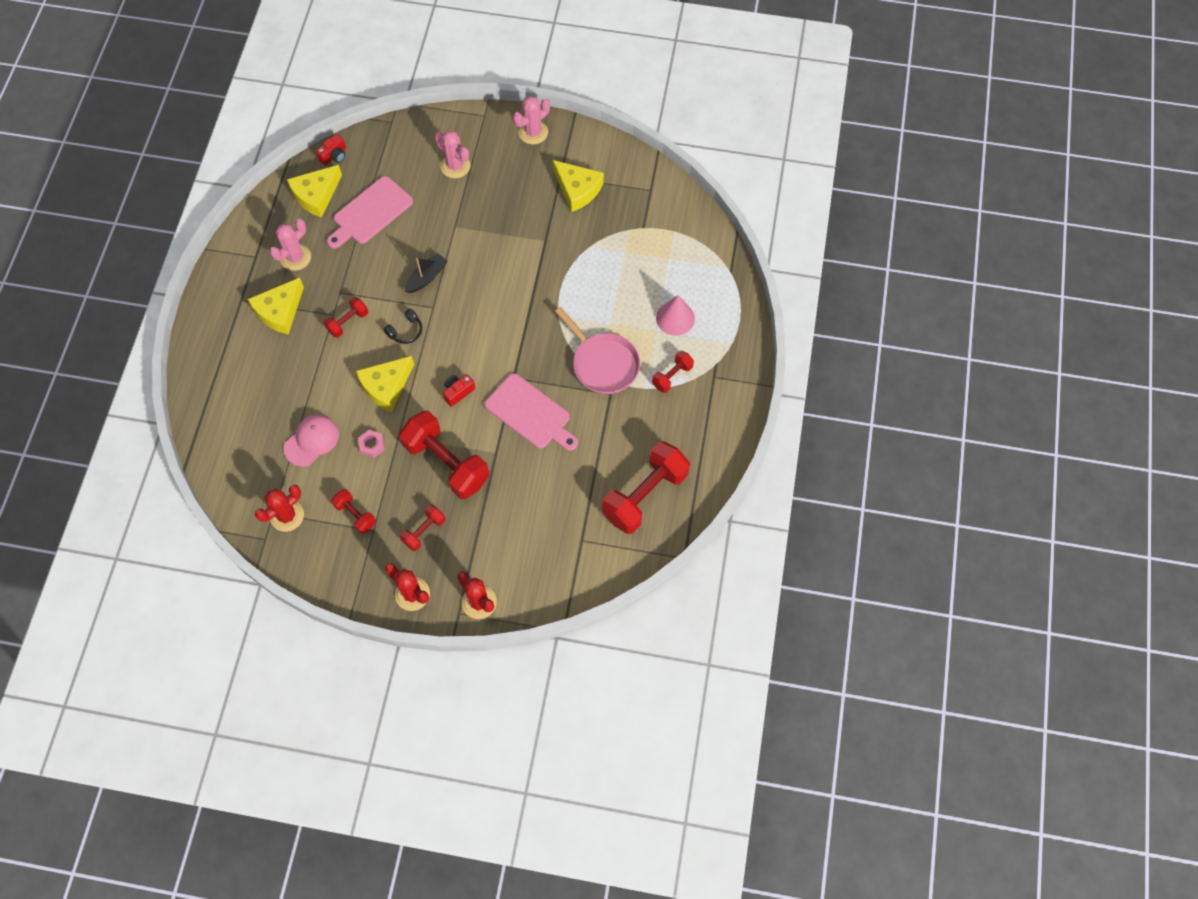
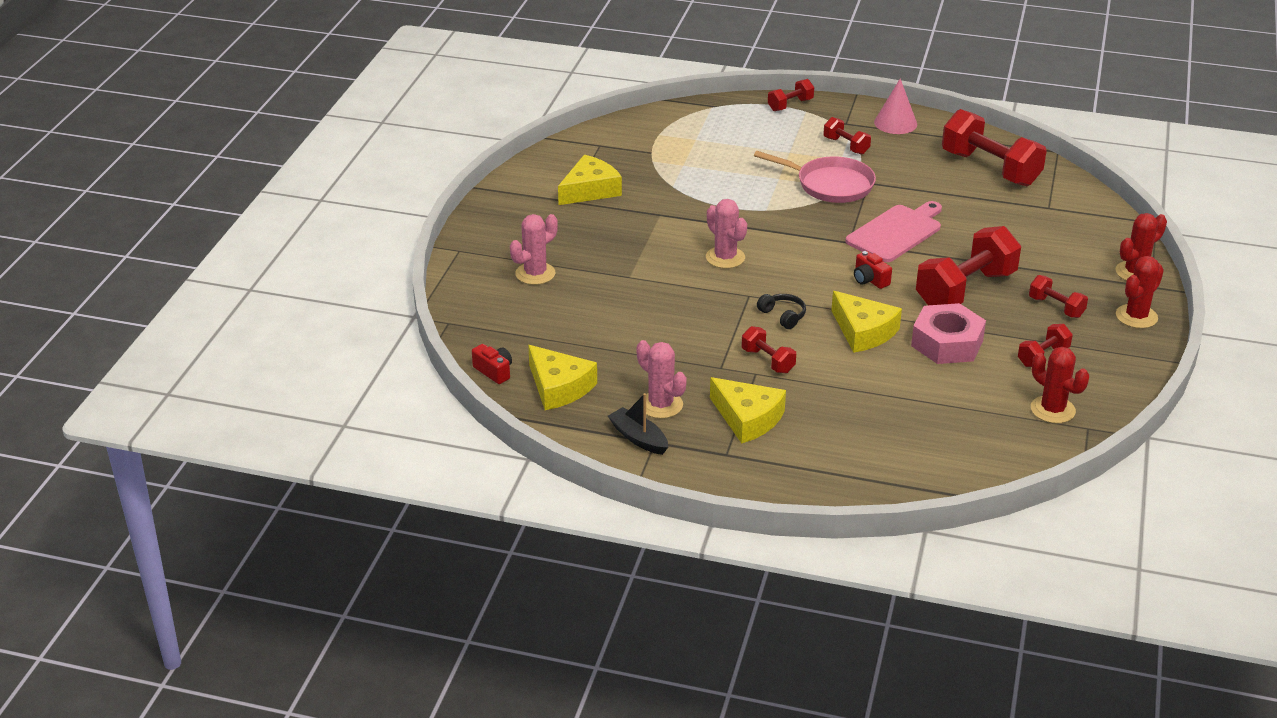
camera: 85 degrees left, 30 degrees down
pink cap [284,415,339,467] -> none
pink cutting board [327,176,413,249] -> none
pink nut [358,430,385,458] -> pink nut [911,303,986,364], size x2.13
black boat [405,253,448,293] -> black boat moved to [608,393,668,455]
pink cactus [513,96,550,144] -> pink cactus moved to [706,199,747,268]
pink pan [555,307,640,394] -> pink pan turned 60 degrees clockwise [754,151,876,203]
pink cone [656,295,695,336] -> pink cone moved to [874,78,917,134]
none -> red dumbbell [768,79,814,111]

